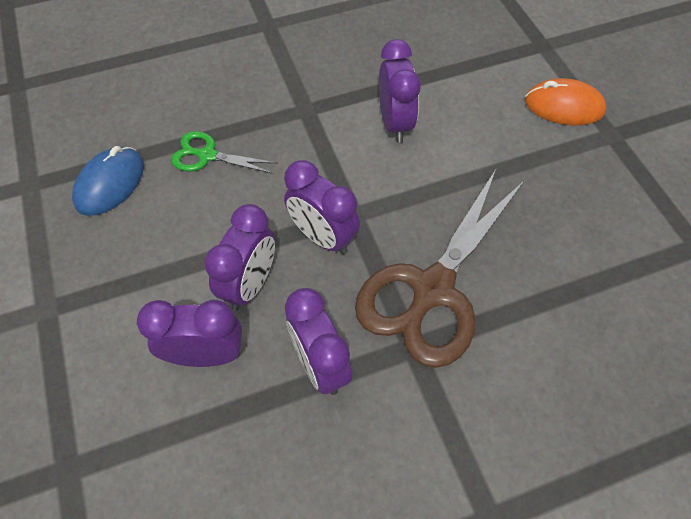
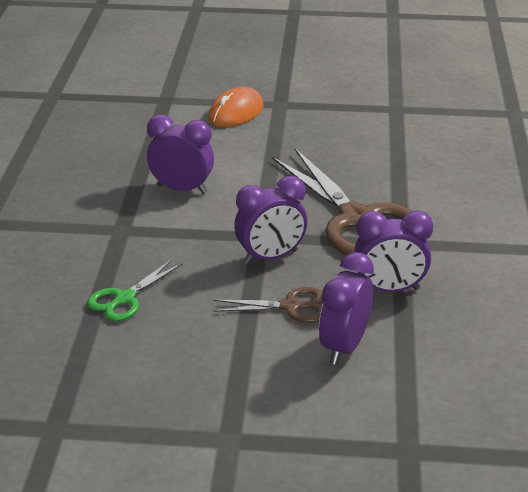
camera: 65 degrees left, 25 degrees down
blue mouse [72,146,144,216] -> none
purple clock [204,204,275,311] -> brown scissors [213,287,323,323]

